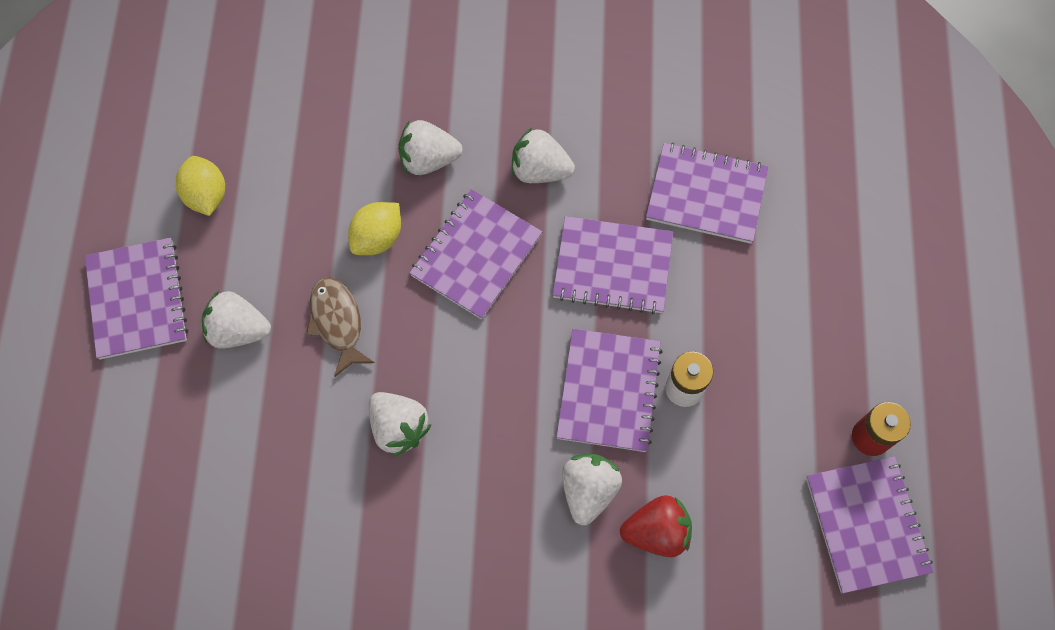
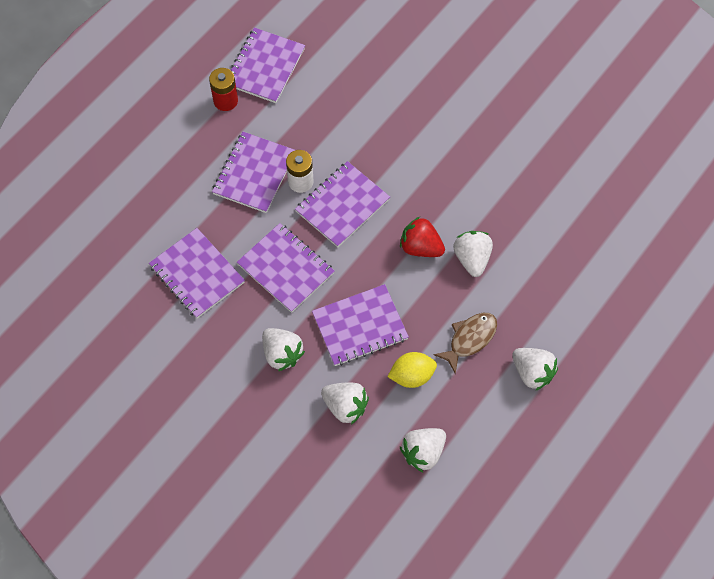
camera: 145 degrees left, 5 degrees down
purple notebook [85,237,188,359] -> purple notebook moved to [212,132,295,213]
yellow lemon [176,156,225,216] -> none
brown fish [306,277,375,377] -> brown fish turned 150 degrees counterclockwise [434,313,497,374]
white strawberry [562,454,622,525] -> white strawberry moved to [400,428,446,472]
red strawberry [620,495,692,557] -> red strawberry moved to [400,217,445,257]

